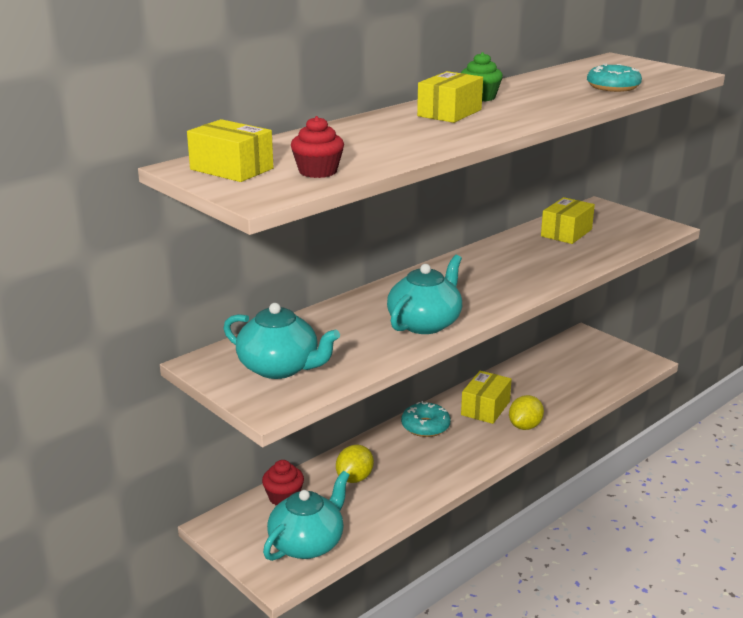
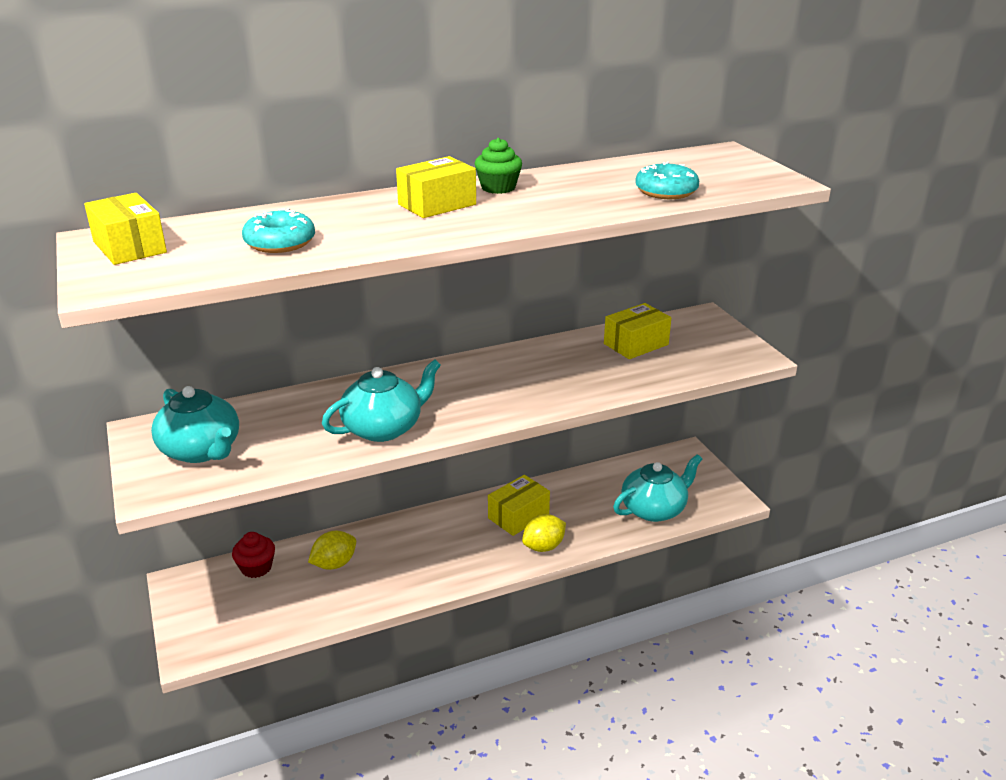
camera: 20 degrees right, 5 degrees up
turquoise teapot [263,471,350,561] -> turquoise teapot moved to [613,454,702,522]
red cupcake [291,116,344,178] -> none
turquoise donut [401,401,451,437] -> turquoise donut moved to [242,208,315,253]

